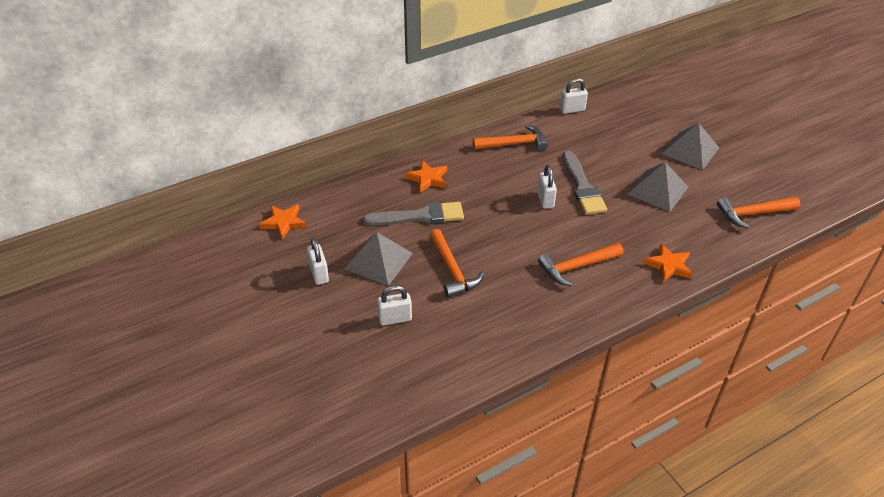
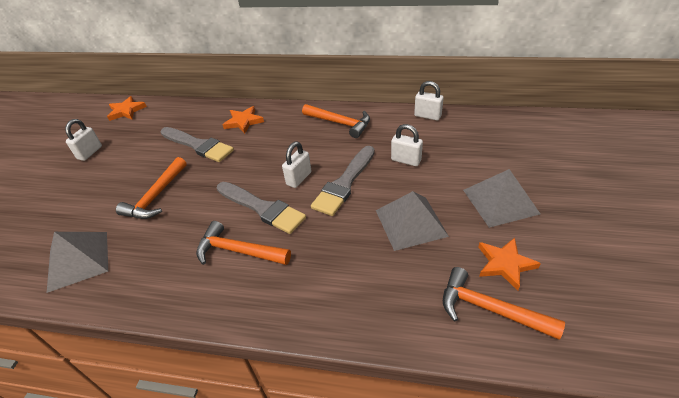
camera: 45 degrees right, 0 degrees up
grey pyramid [344,232,413,286] -> grey pyramid moved to [47,232,108,293]
white padlock [377,285,412,325] -> white padlock moved to [391,124,423,166]
orange star [643,243,693,283] -> orange star moved to [478,238,541,291]
none -> grey brush [217,182,306,234]

